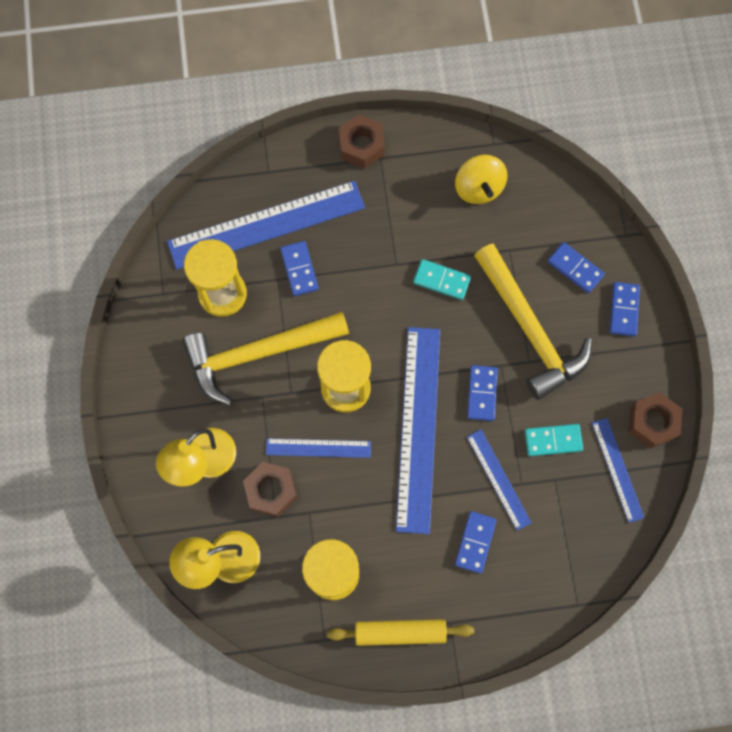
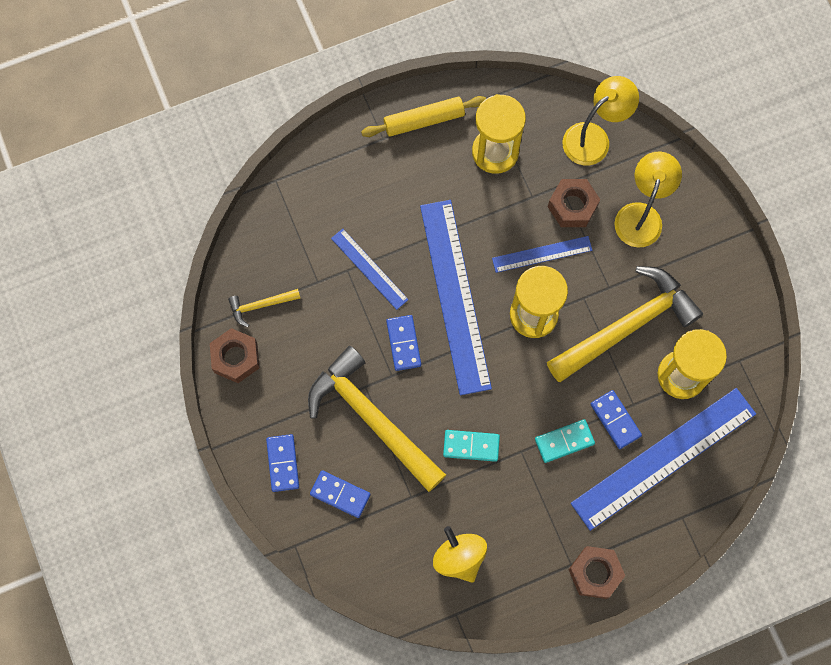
camera: 165 degrees right, 0 degrees up
blue domino [455,511,497,574] -> none
turquoise domino [525,424,583,456] -> turquoise domino moved to [535,419,595,463]
blue ruler [592,418,644,523] -> yellow hammer [228,289,300,327]

